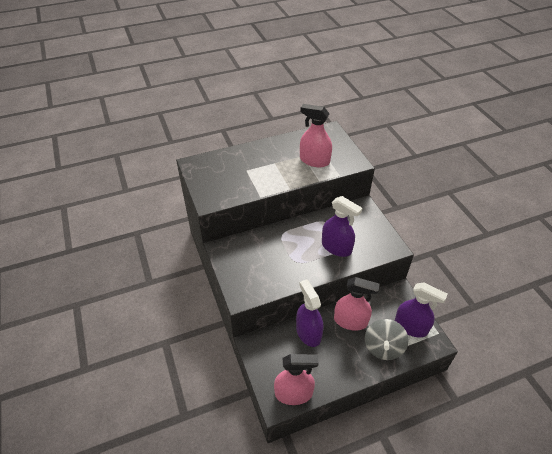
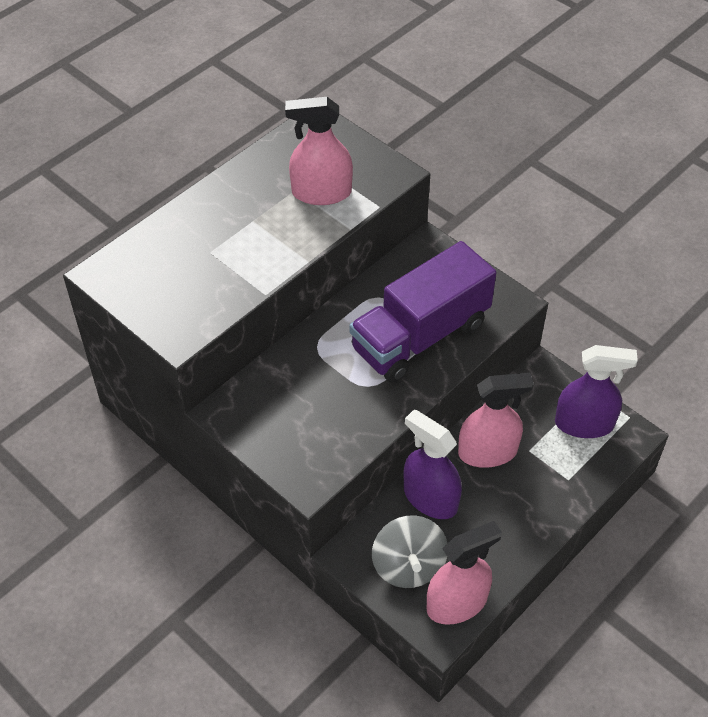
camera: 25 degrees left, 5 degrees up
purple spray bottle [322,196,362,257] -> purple truck [349,241,497,383]
grey spinning top [365,319,409,360] -> grey spinning top moved to [372,515,447,588]

